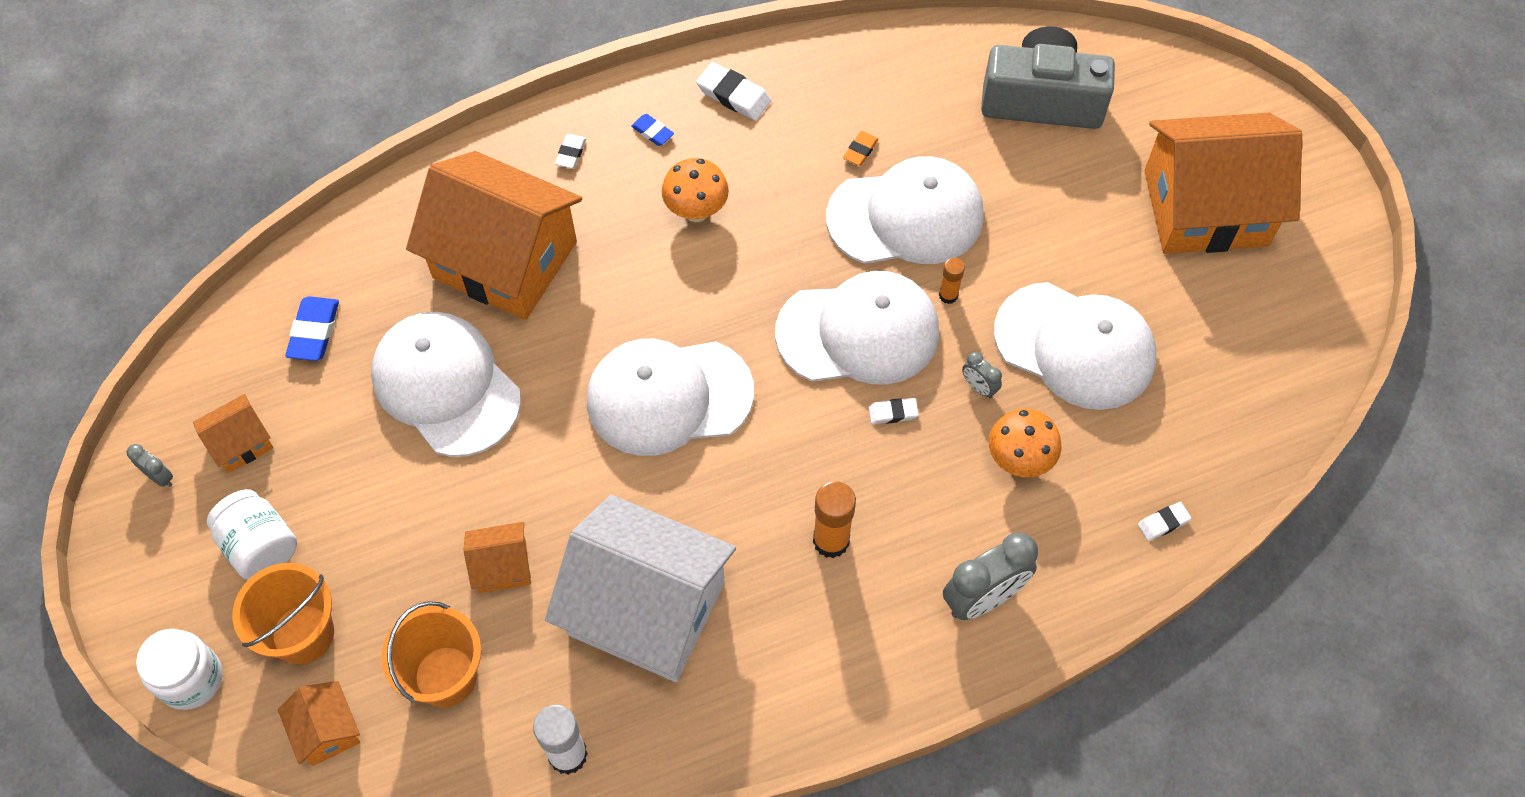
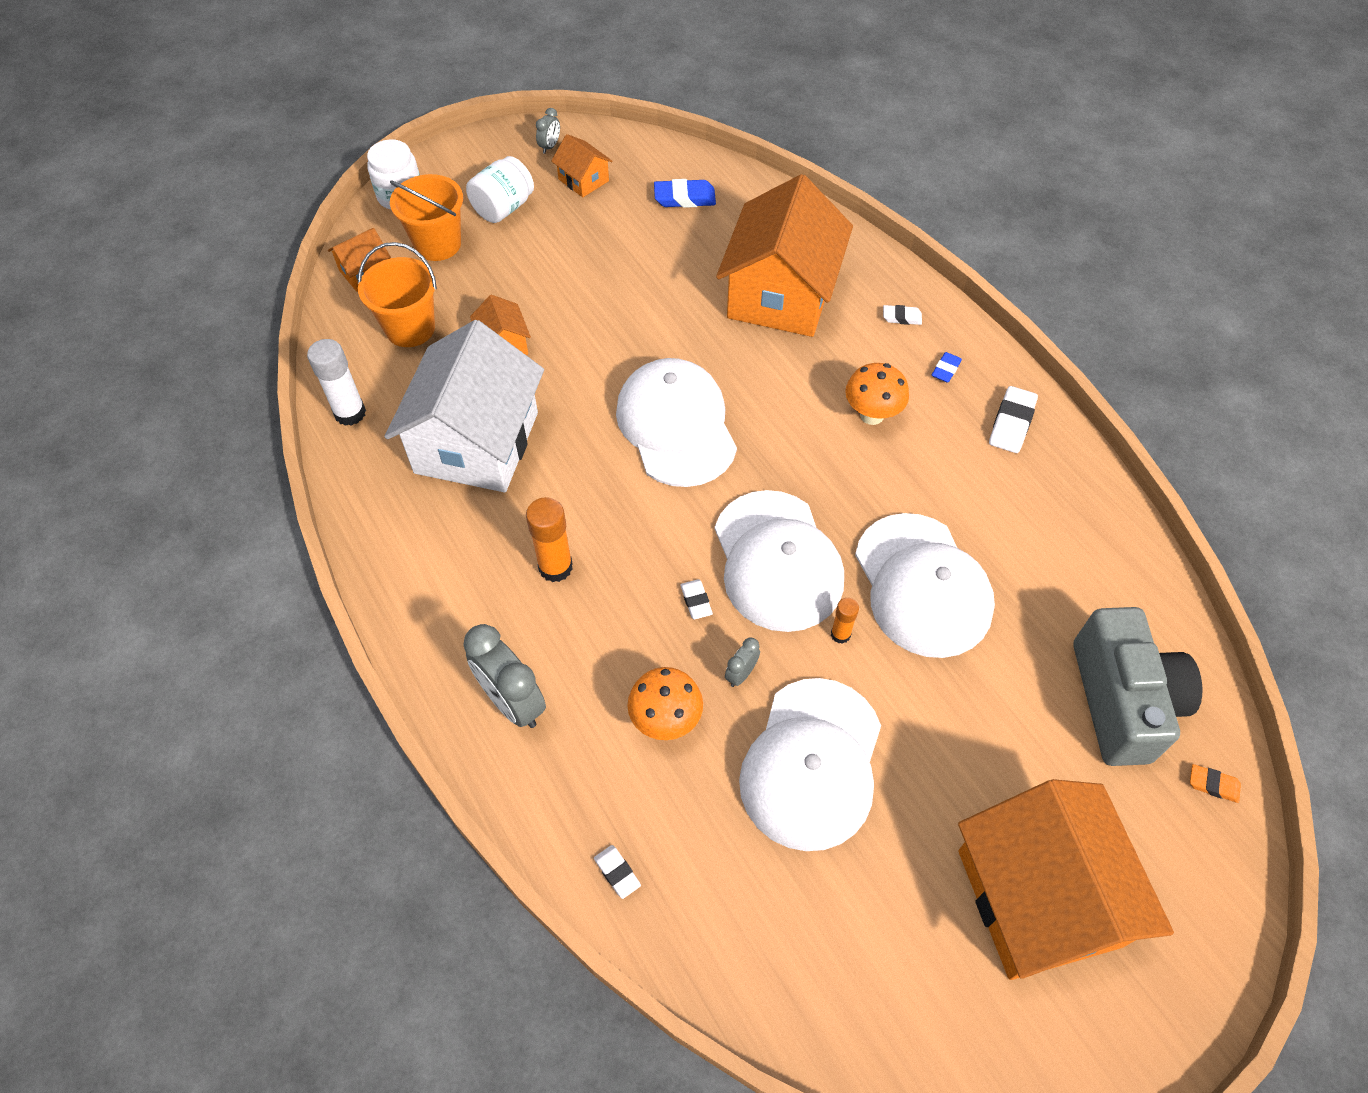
camera: 80 degrees right, 5 degrees down
white cap [371,312,521,457] -> none
orange eraser [843,131,879,166] -> orange eraser moved to [1190,764,1241,803]

